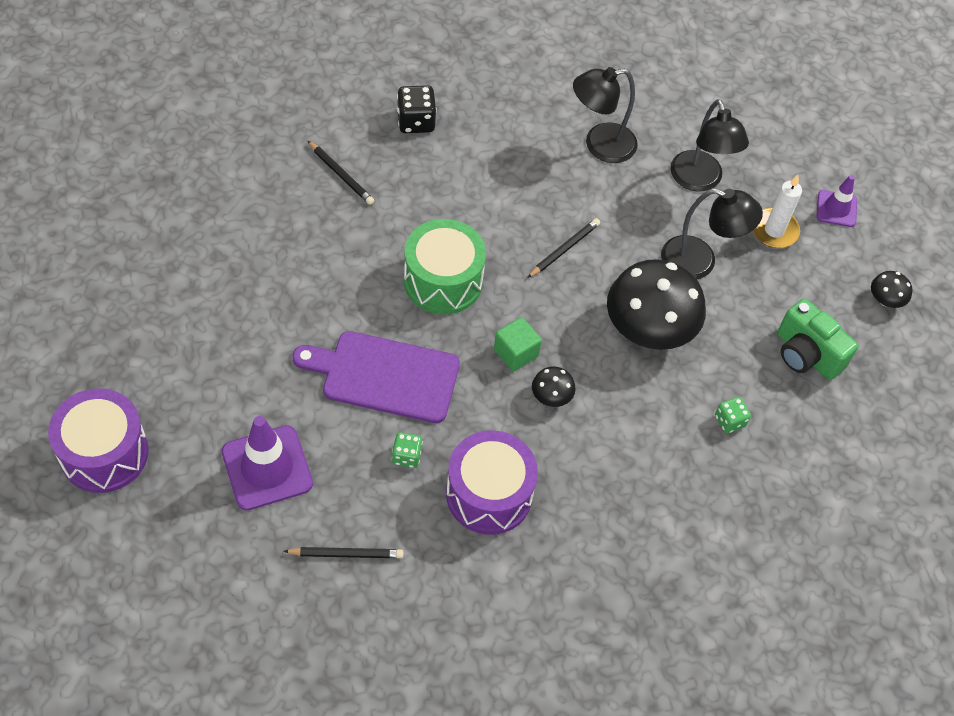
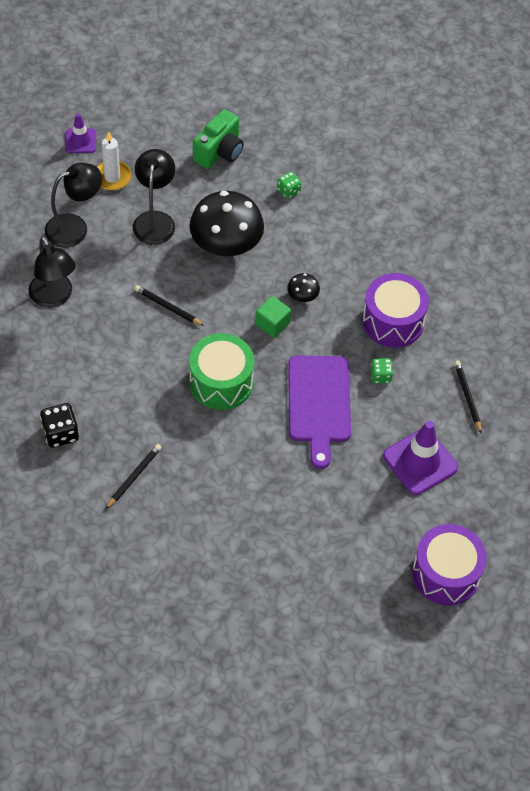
camera: 100 degrees left, 0 degrees up
black mushroom [871,271,912,308] -> none

